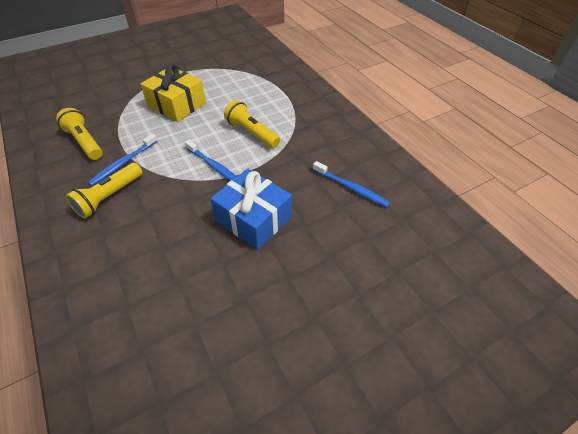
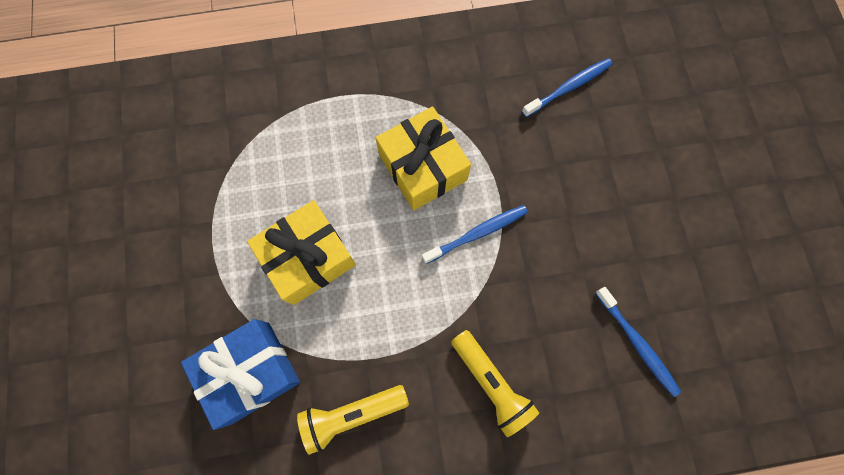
camera: 70 degrees left, 25 degrees up
blue toothbrush [88,134,158,186] -> blue toothbrush moved to [595,287,681,397]
blue gift [210,169,292,250] -> blue gift moved to [181,319,300,430]
yellow flashlight [224,100,280,148] -> yellow gift [376,107,471,211]

